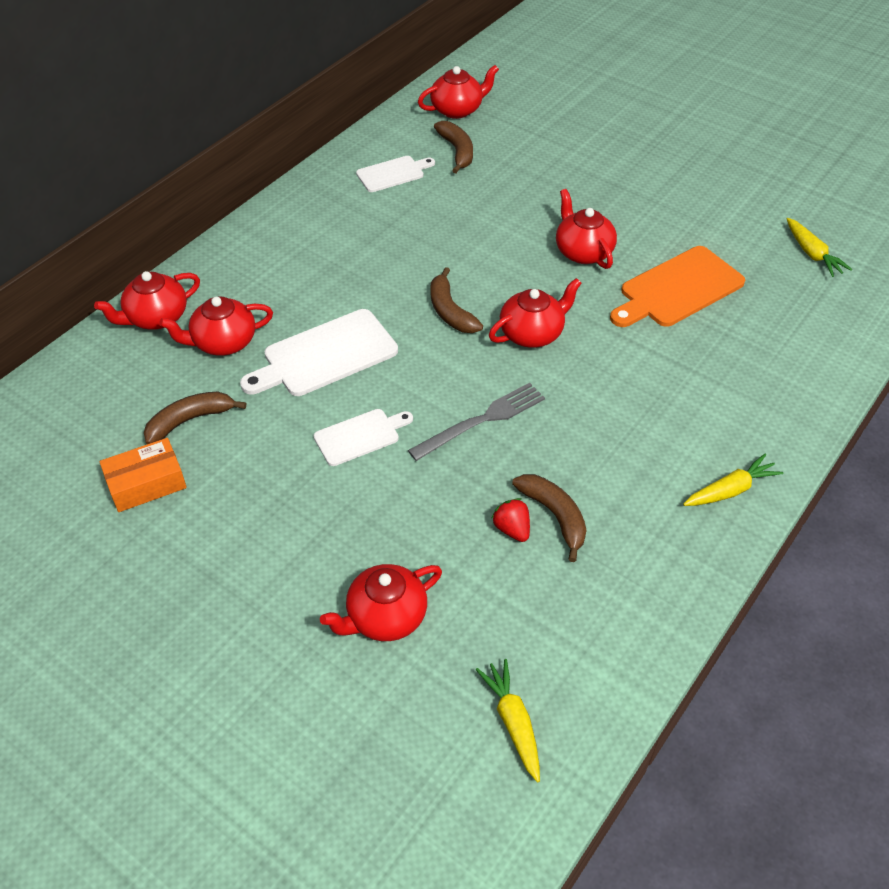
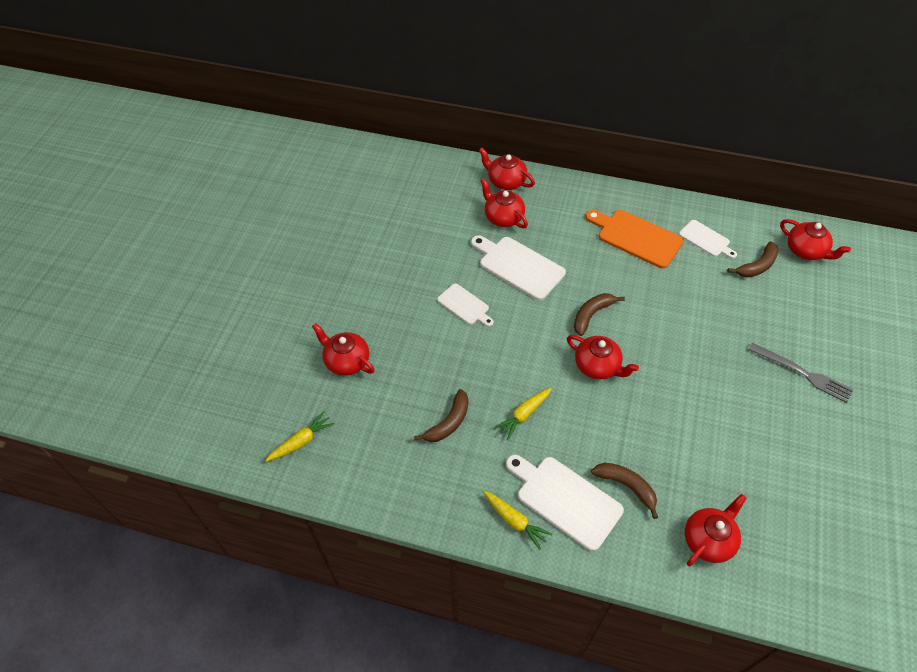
camera: 70 degrees right, 5 degrees up
orange box [99,438,187,512] -> none
brown banana [144,392,246,444] -> brown banana moved to [591,463,658,519]
grey fork [408,383,545,461] -> grey fork moved to [748,343,853,403]
red strawberry [491,498,530,542] -> none
red teapot [556,189,617,269] -> red teapot moved to [685,494,747,566]
orange cutting board [610,246,745,327] -> orange cutting board moved to [585,210,684,268]
yellow carrot [787,218,852,277] -> yellow carrot moved to [494,388,552,440]
none -> white cutting board [506,455,624,551]

